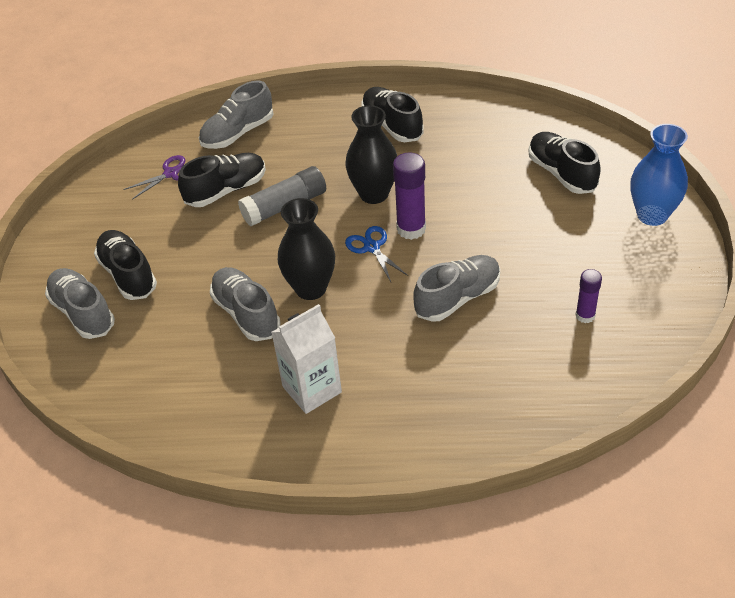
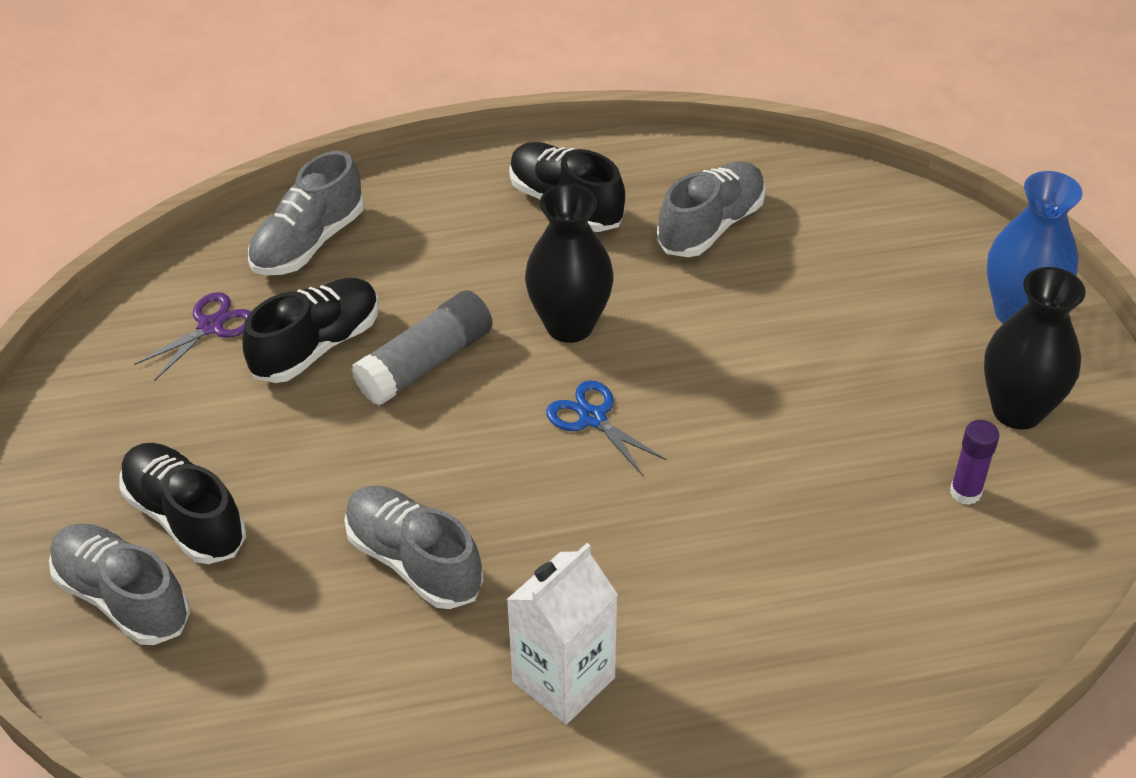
camera: 15 degrees left, 0 degrees up
black vase [278,198,335,300] -> black vase moved to [984,267,1086,430]
purple glue stick [393,153,426,240] -> none
grey shoe [413,255,500,322] -> grey shoe moved to [657,161,766,257]
black shoe [529,132,601,194] -> none

